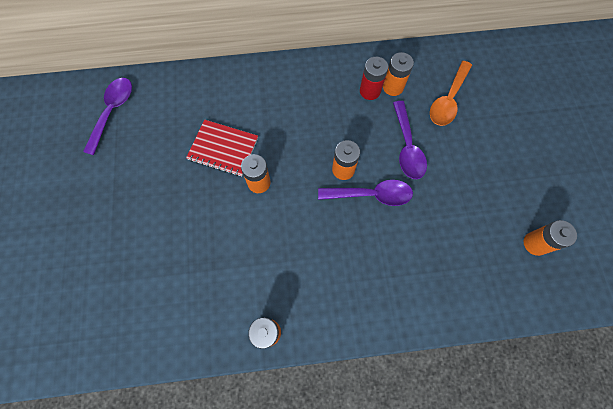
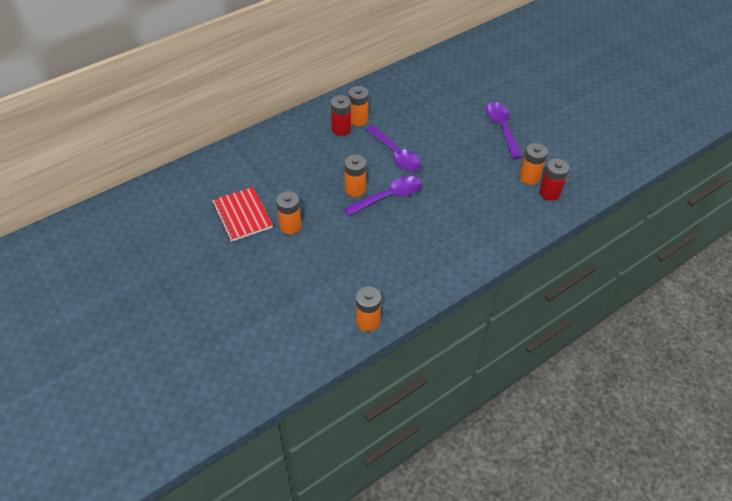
camera: 30 degrees left, 20 degrees down
purple spoon [83,78,132,155] -> purple spoon moved to [486,102,522,159]
red notebook [186,120,258,176] -> red notebook turned 75 degrees clockwise [212,187,273,242]
orange spoon [430,61,472,126] -> none
none -> red battery [539,159,569,201]

